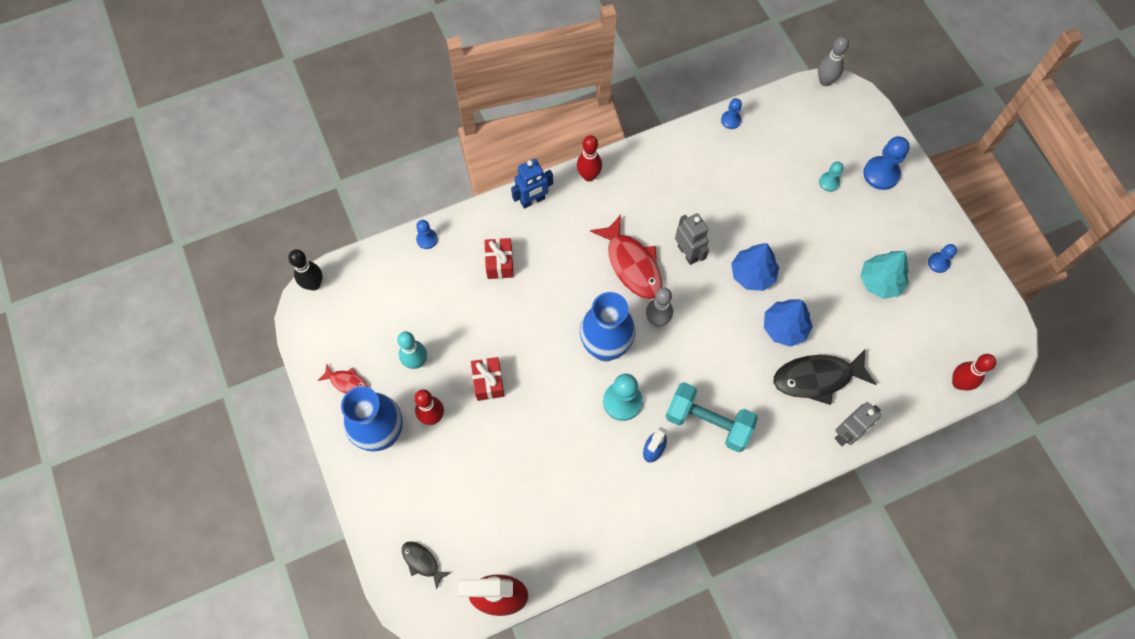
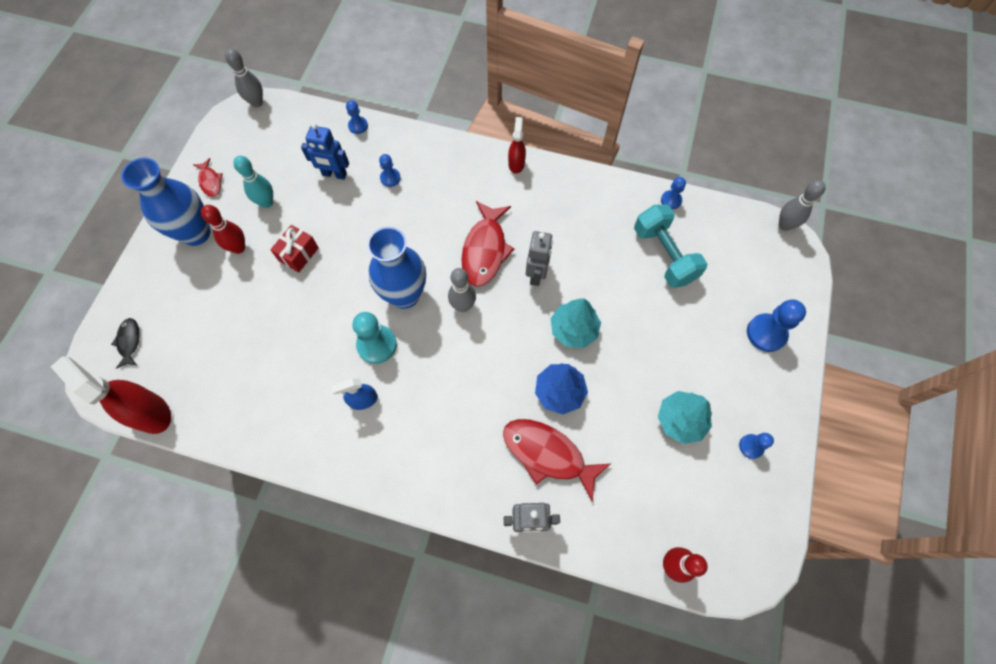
camera: 40 degrees right, 0 degrees up
black bowling pin [288,249,322,291] -> grey bowling pin [225,49,263,107]
red gift [484,238,514,279] -> blue pawn [379,154,401,187]
blue robot [511,159,553,209] -> blue robot moved to [301,123,349,180]
red bowling pin [577,135,602,181] -> red spray bottle [508,117,526,174]
turquoise dumbbell [666,382,758,452] -> turquoise dumbbell moved to [634,204,708,288]
blue tree [731,243,779,291] -> turquoise tree [550,298,601,348]
black fish [774,349,876,405] -> red fish [503,419,610,501]
turquoise pawn [819,162,844,192] -> none

